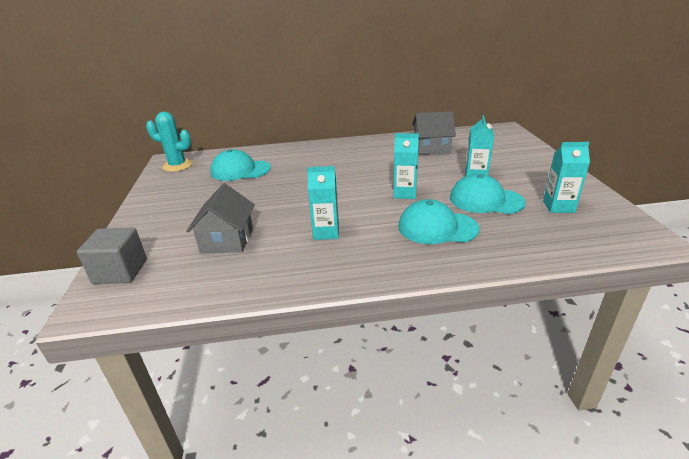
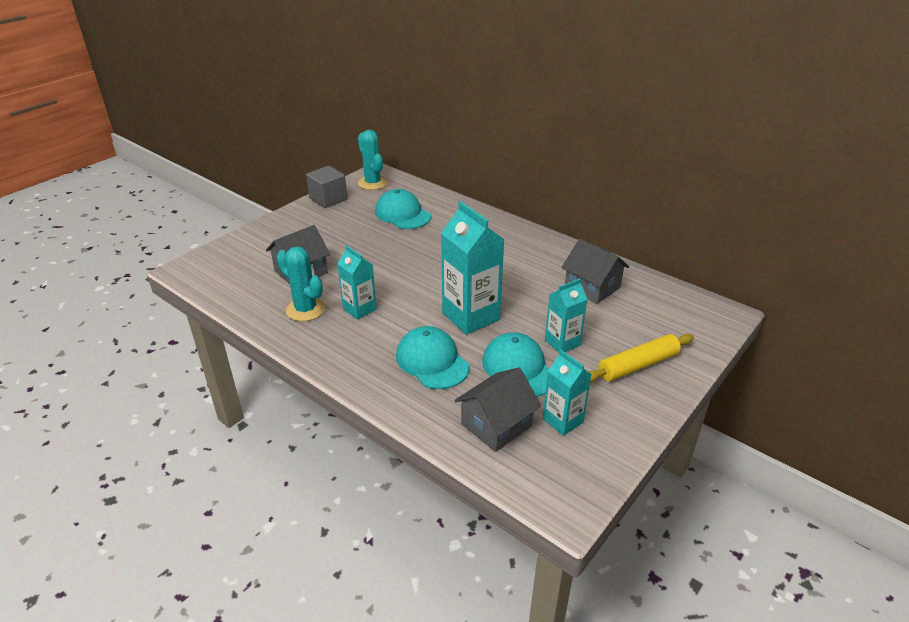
camera: 45 degrees right, 5 degrees up
grey cube [77,228,147,284] -> grey cube moved to [306,166,347,208]
turquoise carton [393,133,419,199] -> turquoise carton [441,201,505,335], size x1.71
none -> turquoise cactus [277,247,325,321]
none -> grey house [454,367,541,452]
none -> yellow rolling pin [588,334,694,382]

